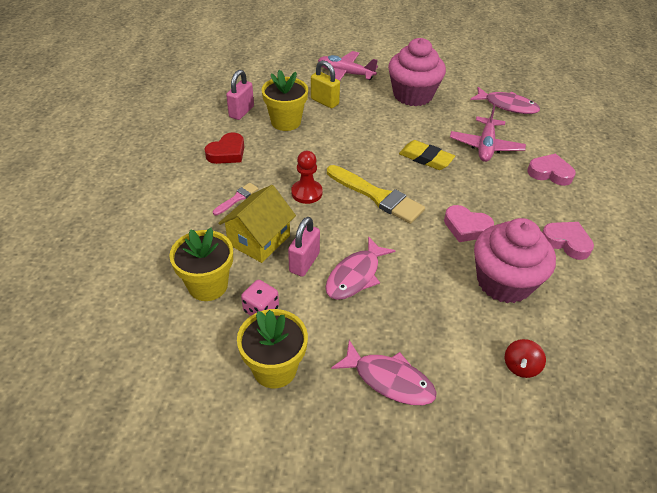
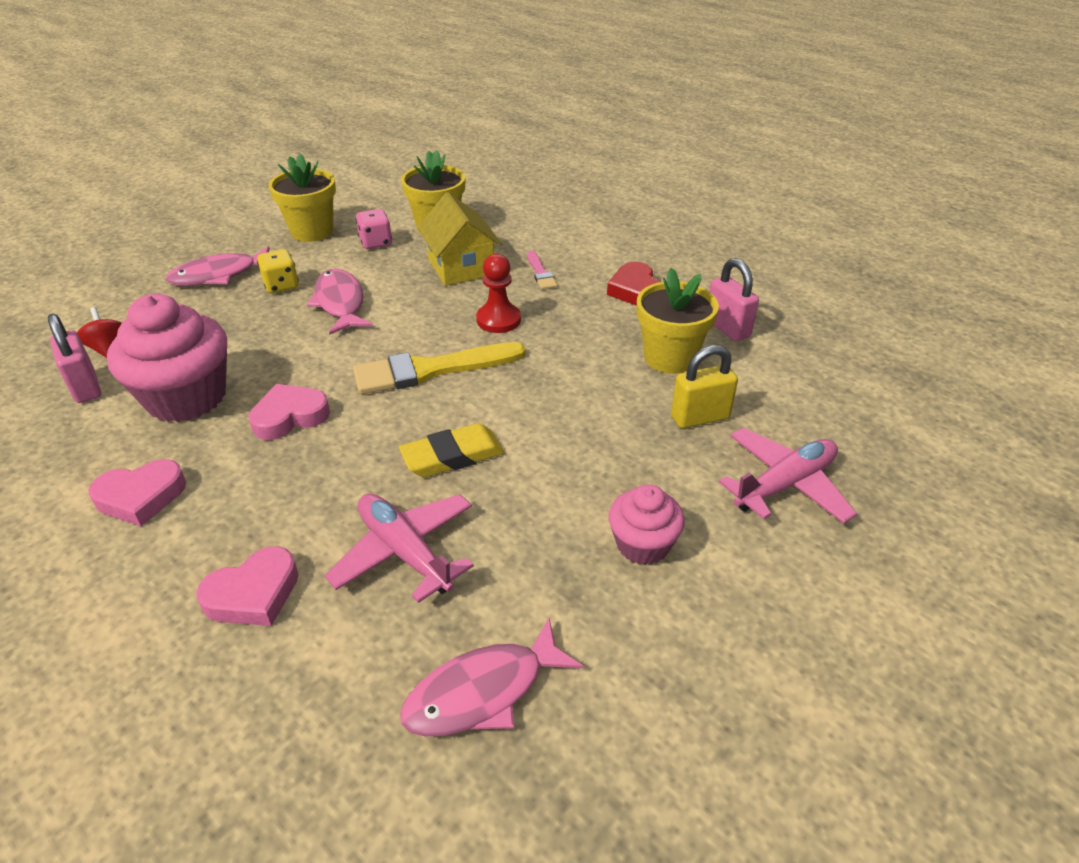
camera: 125 degrees right, 5 degrees down
pink padlock [288,217,320,277] -> pink padlock moved to [48,314,101,403]
pink cupcake [388,38,446,106] -> pink cupcake [609,484,685,565], size x0.56
none -> yellow dice [257,249,299,293]

